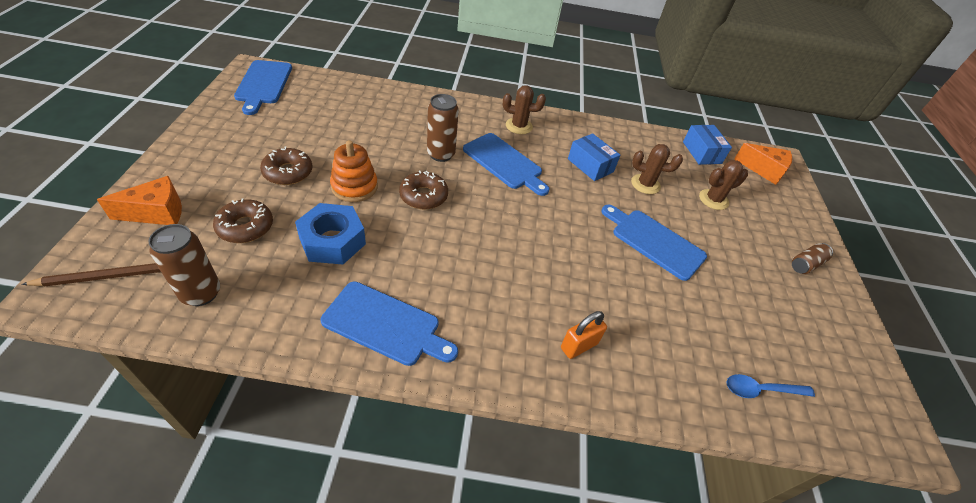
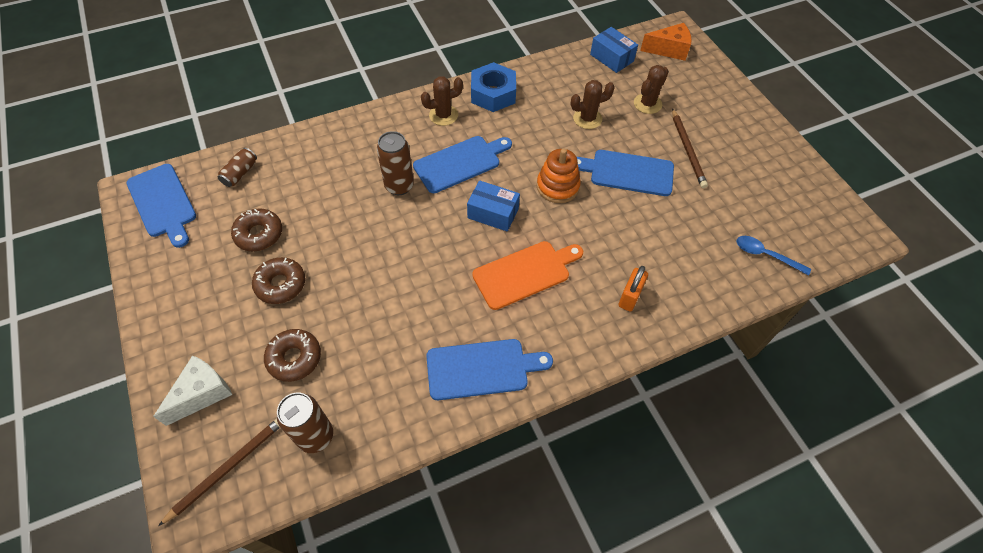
camera: 25 degrees left, 10 degrees up
orange cheese [97,176,182,225] -> white cheese [153,355,232,426]
blue nut [295,203,366,264] -> blue nut moved to [471,62,516,112]
orange stacking toy [330,140,378,202] -> orange stacking toy moved to [537,149,581,203]
brown donut [399,171,448,209] -> brown donut moved to [231,208,282,252]
blue cutting board [463,133,550,196] -> blue cutting board turned 45 degrees counterclockwise [413,136,512,193]
blue box [568,133,620,181] -> blue box moved to [467,180,520,232]
blue spoon [727,374,815,398] -> blue spoon turned 60 degrees clockwise [736,236,811,276]
brown can [792,243,833,274] -> brown can moved to [218,148,257,187]
none -> orange cutting board [472,241,583,310]
none -> brown pencil [672,109,708,188]

